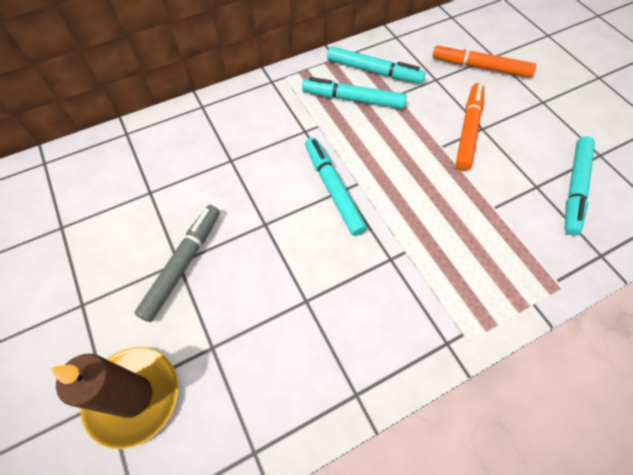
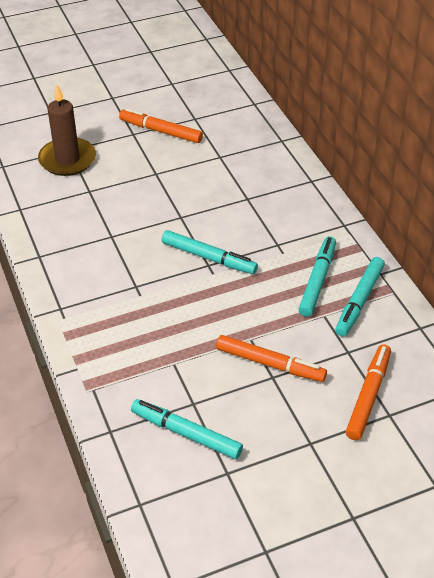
camera: 95 degrees right, 15 degrees down
grey marker [134,205,220,322] -> none
turquoise marker [305,137,367,236] -> turquoise marker turned 45 degrees clockwise [161,230,258,274]
none -> orange marker [119,108,203,143]

